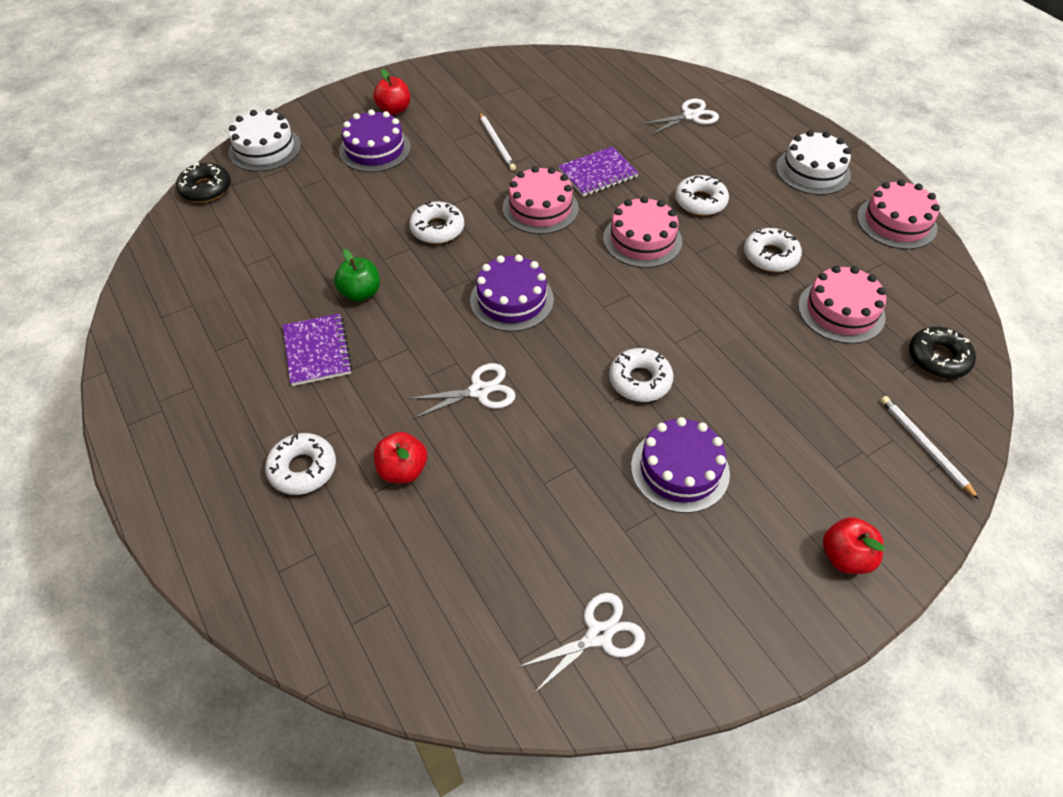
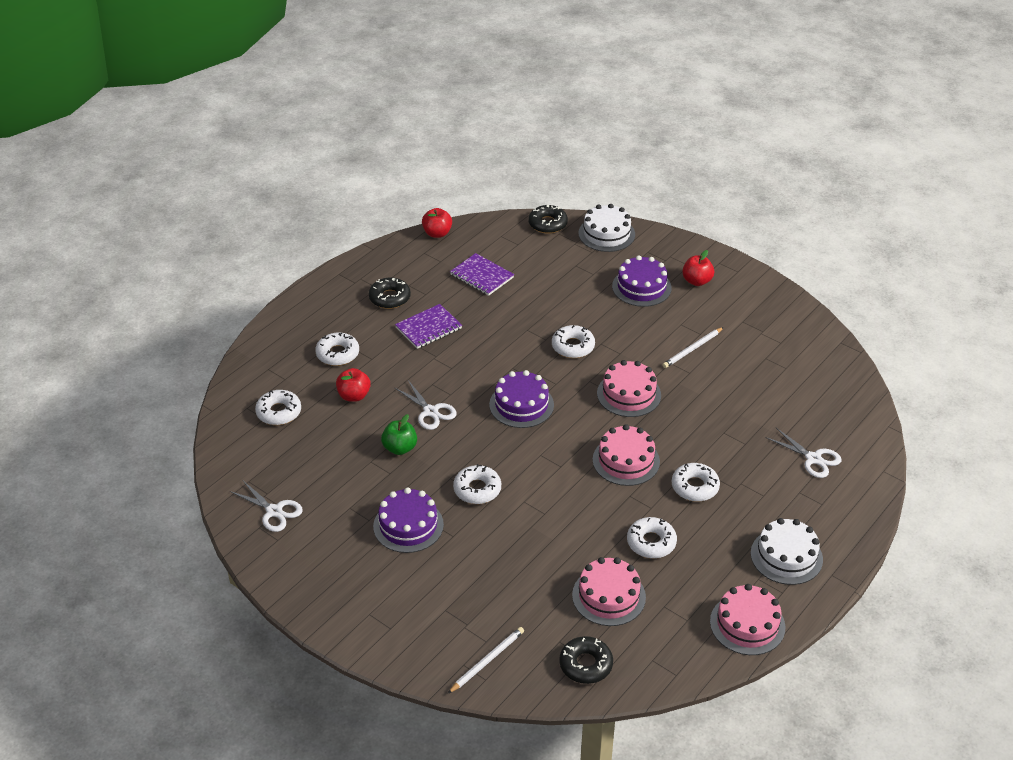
camera: 70 degrees right, 10 degrees down
green apple [334,249,380,302] -> green apple moved to [381,414,417,455]
purple notebook [558,146,639,197] -> purple notebook moved to [450,253,514,296]
red apple [823,517,885,574] -> red apple moved to [422,208,452,238]
none -> white donut [255,390,301,425]
none -> black donut [369,278,411,309]

